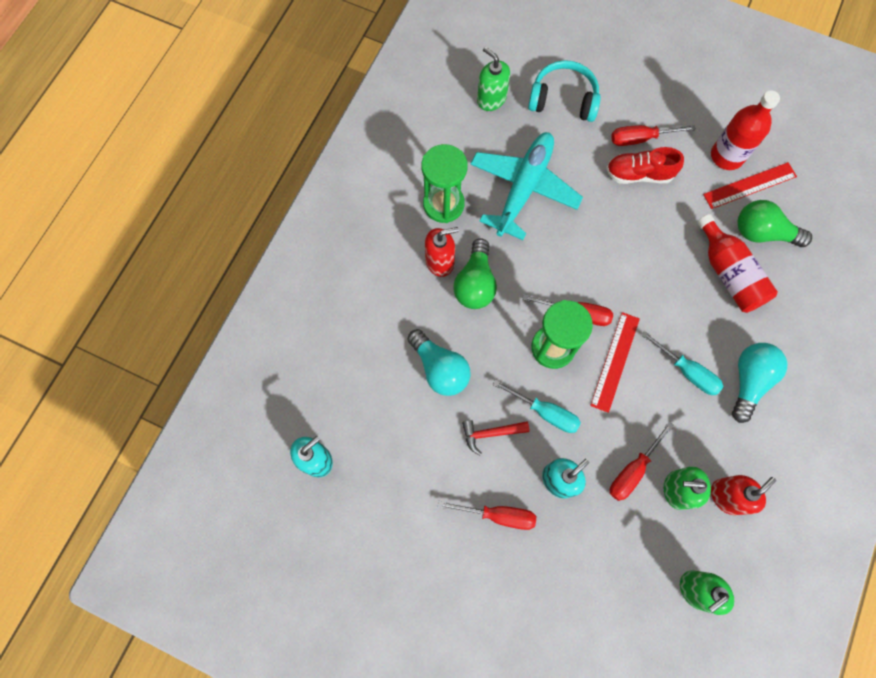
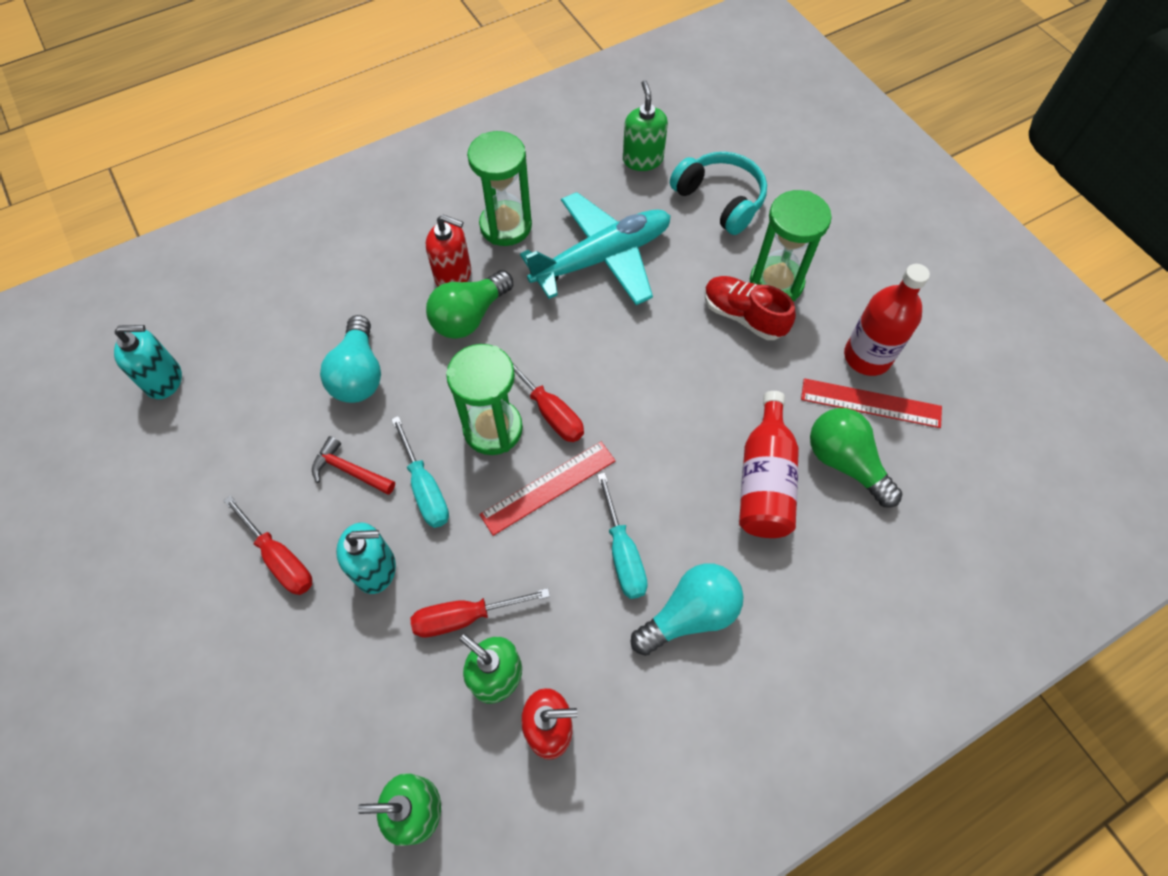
camera: 35 degrees right, 10 degrees down
red screwdriver [611,125,696,146] -> green hourglass [750,190,832,301]

